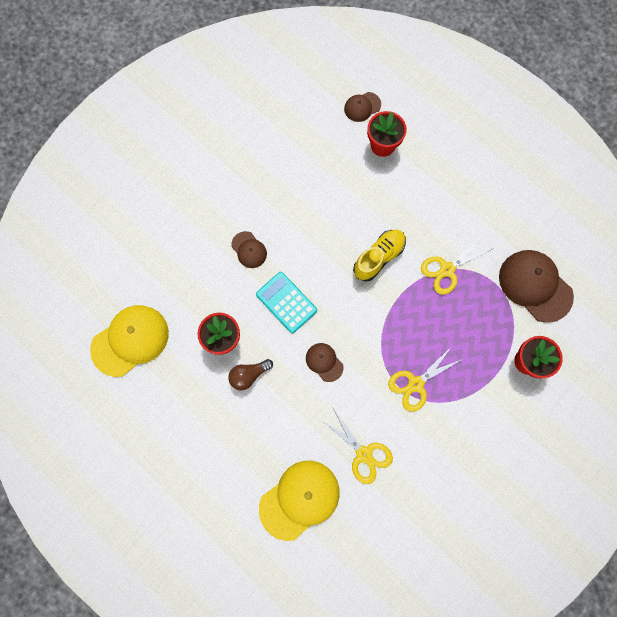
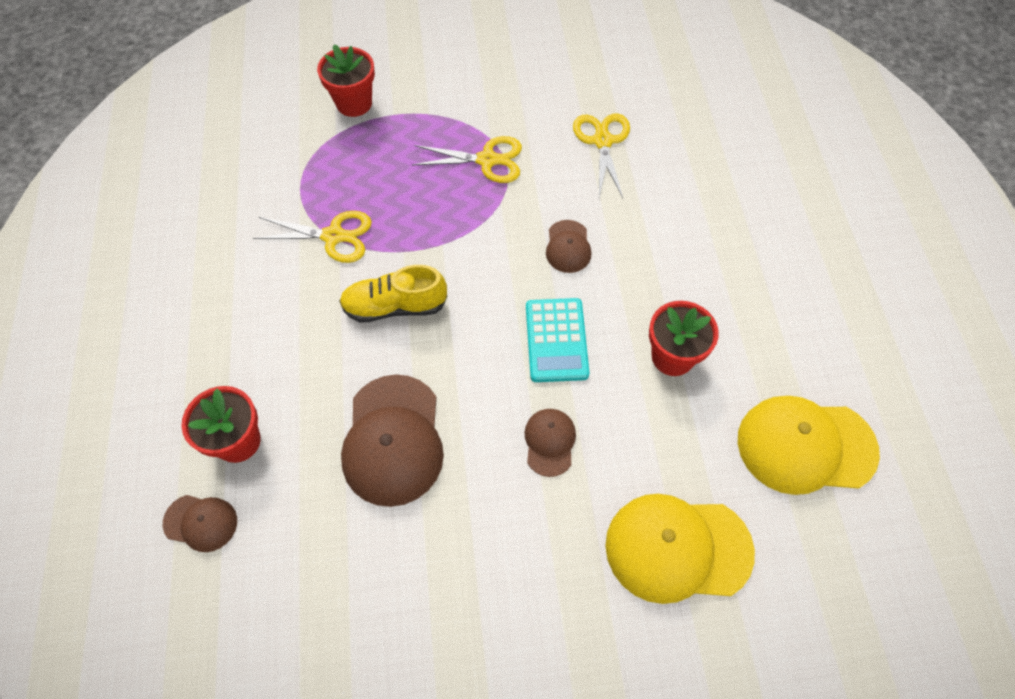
camera: 140 degrees left, 15 degrees down
brown light bulb [228,359,273,390] -> none
yellow cap [259,461,340,541] -> yellow cap moved to [605,494,755,604]
brown cap [499,250,574,323] -> brown cap moved to [341,374,444,507]

